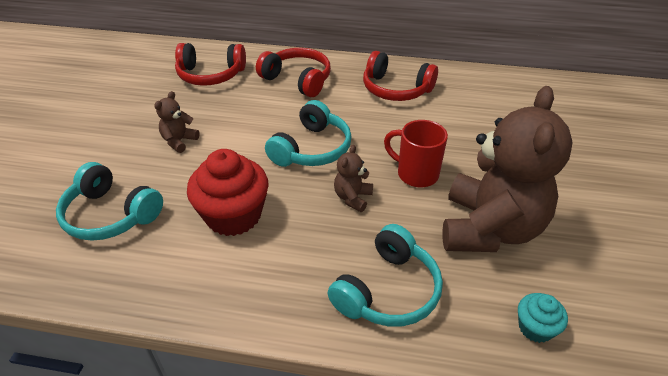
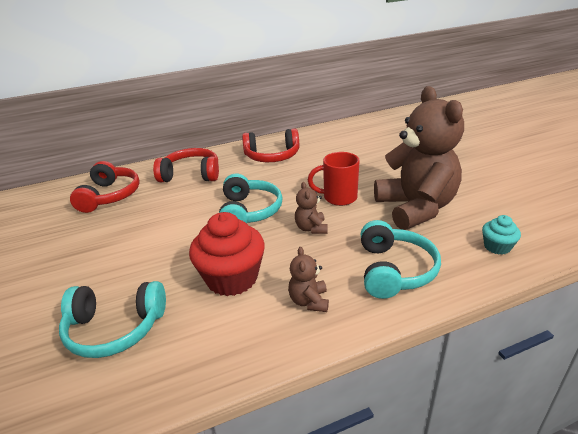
camera: 30 degrees left, 10 degrees down
brown teddy bear [154,91,200,153] -> brown teddy bear moved to [288,247,329,312]
red headphones [175,43,246,86] -> red headphones turned 60 degrees counterclockwise [70,161,140,213]

